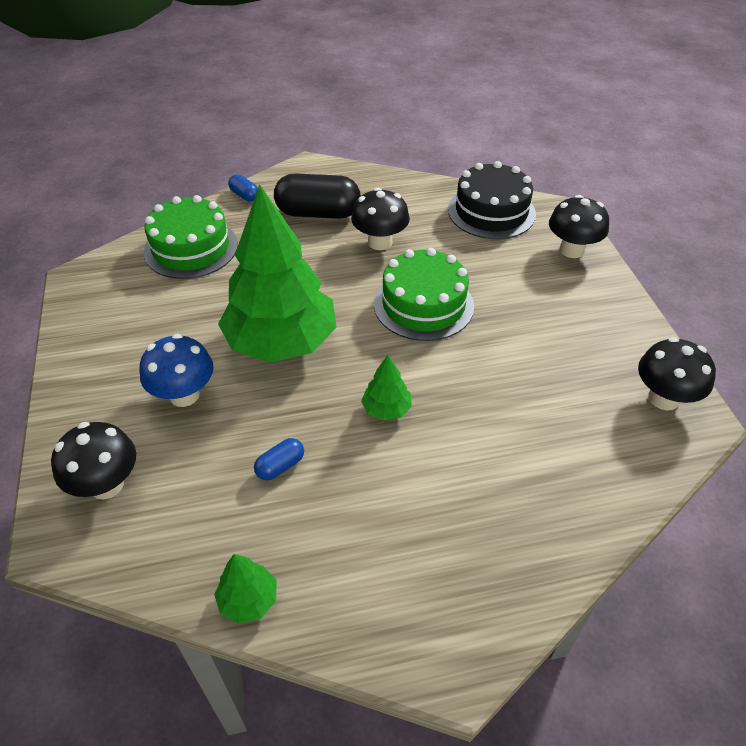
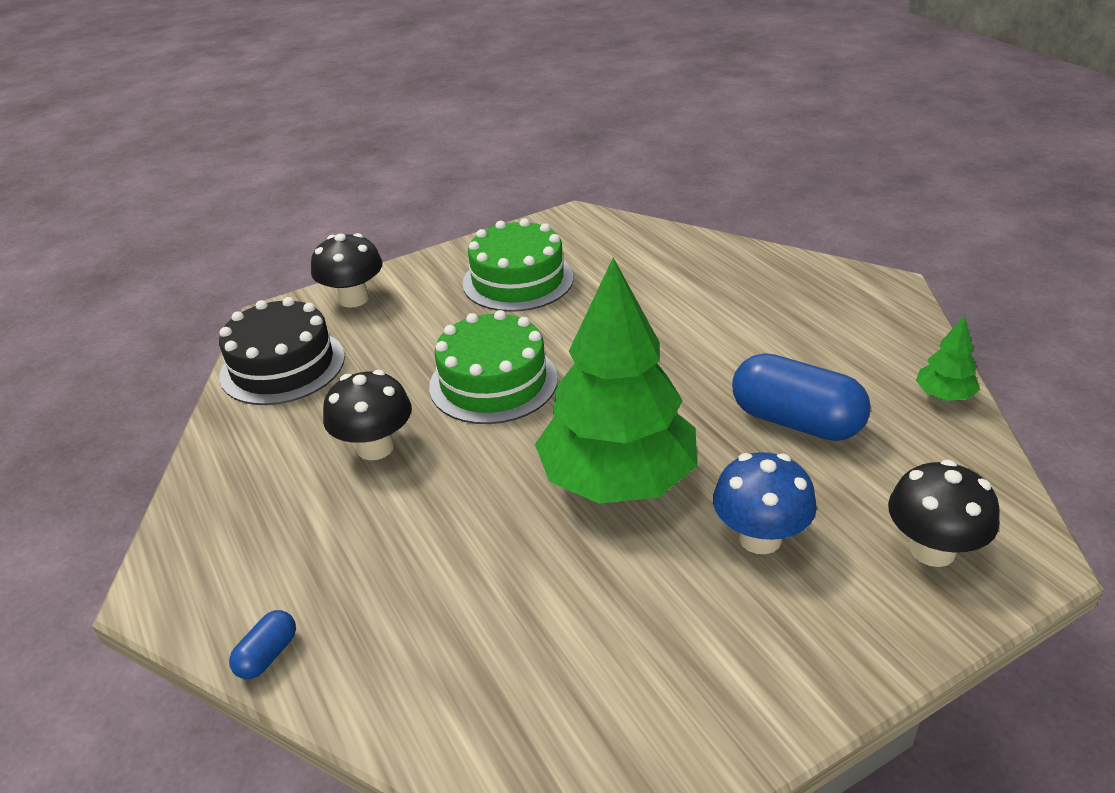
camera: 105 degrees left, 10 degrees down
green cake [144,195,238,279] -> green cake moved to [462,218,573,312]
blue capsule [254,438,304,480] -> blue capsule [732,353,871,441], size x2.18
black capsule [274,173,361,219] -> none
green tree [361,355,412,421] -> none
black mushroom [638,337,716,410] -> none

